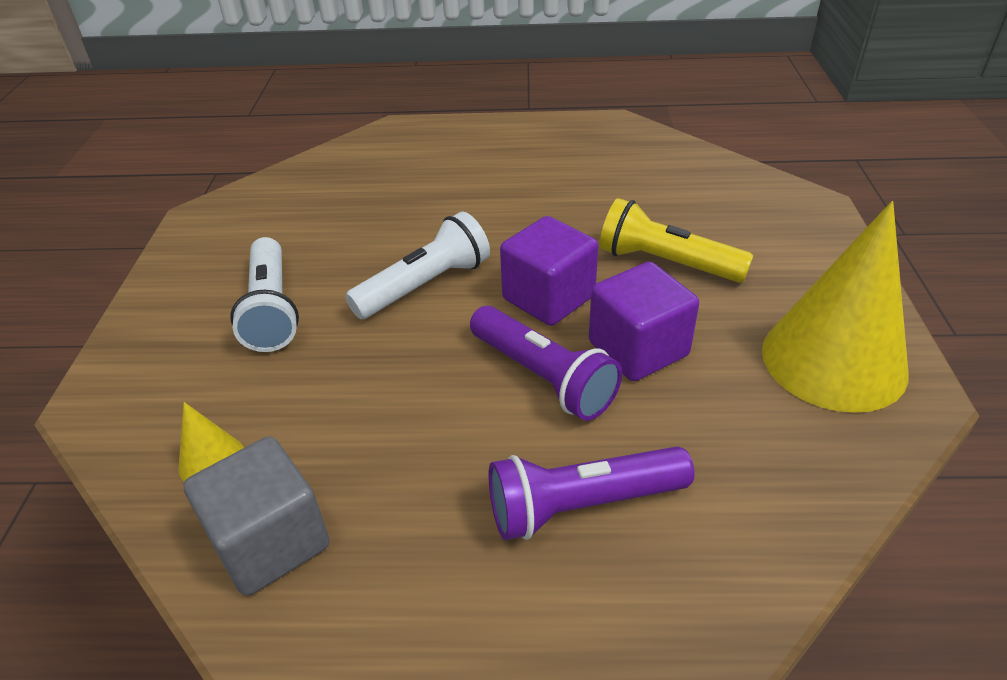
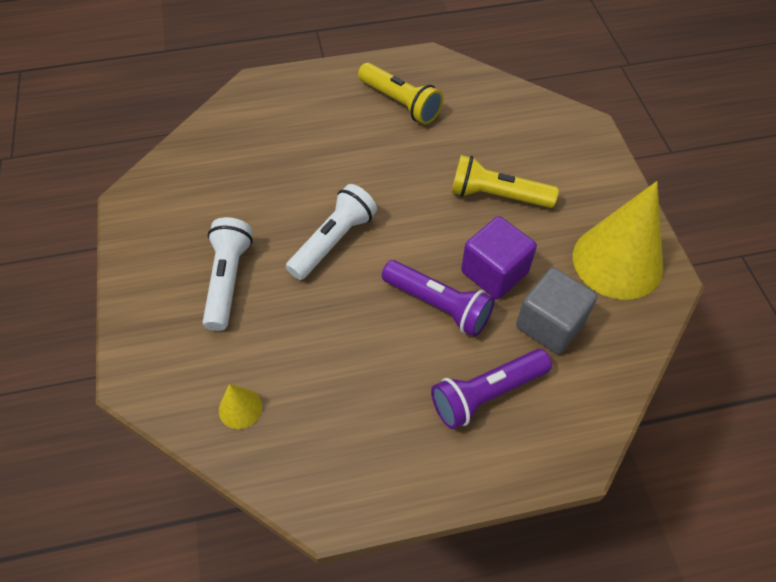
camera: 15 degrees left, 15 degrees up
grey cube [183,436,330,596] -> grey cube moved to [516,268,597,354]
white flashlight [230,237,299,352] -> white flashlight turned 150 degrees counterclockwise [203,217,253,331]
purple cube [500,216,598,326] -> none
none -> yellow flashlight [358,63,443,124]

